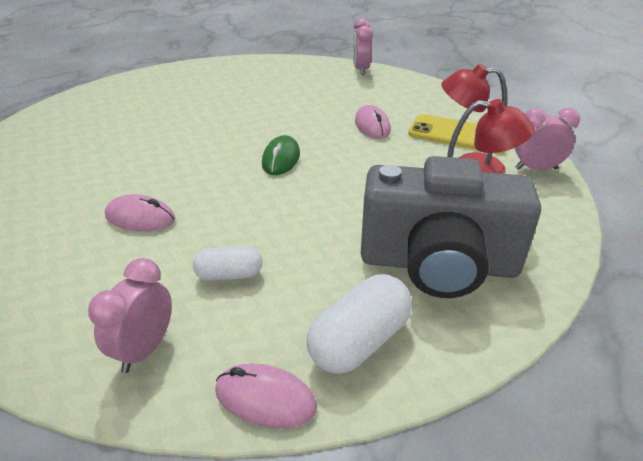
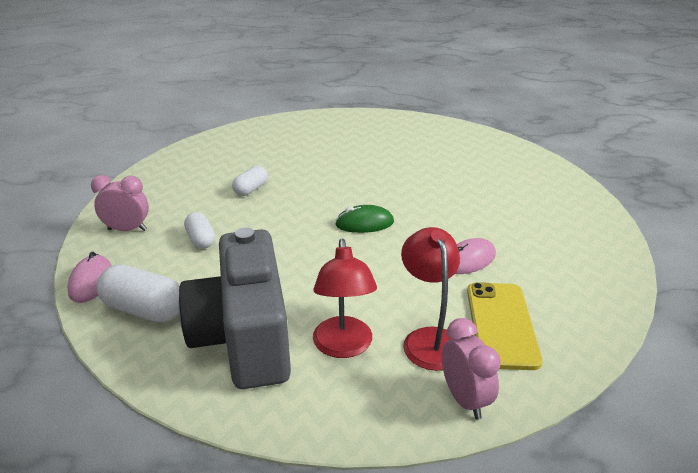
camera: 70 degrees right, 5 degrees down
pink mouse [105,194,175,231] -> white capsule [232,166,268,196]
pink clock [353,18,373,75] -> none

